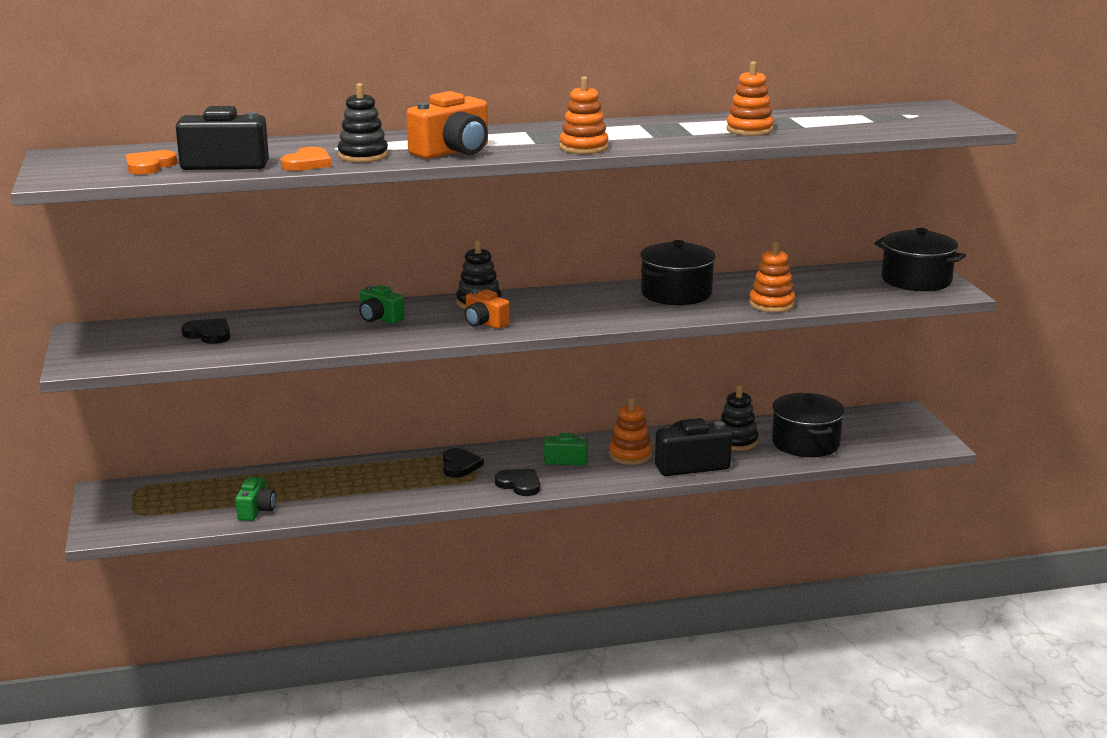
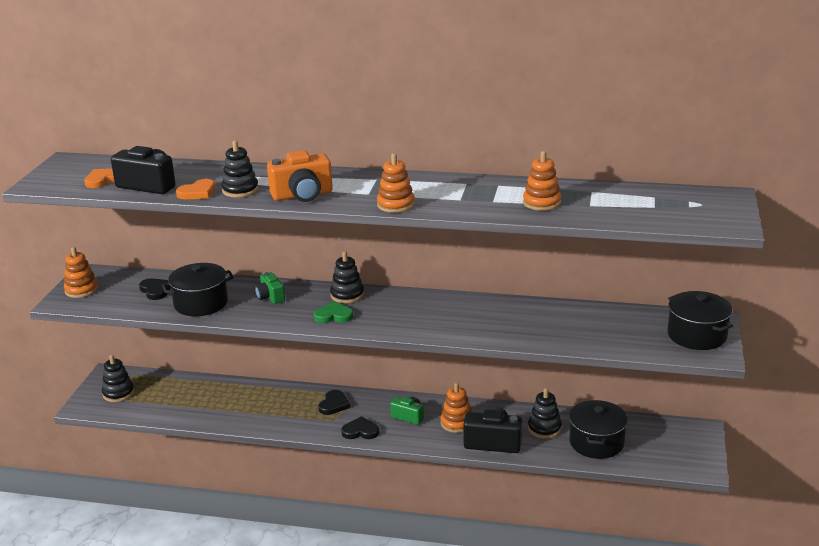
camera: 25 degrees right, 5 degrees up
green camera [235,477,276,521] -> none
orange camera [464,289,510,329] -> green heart [314,301,354,323]
black heart [494,469,540,496] -> black heart turned 60 degrees counterclockwise [341,416,379,439]
black pot [640,240,716,305] -> black pot moved to [162,263,234,316]
orange stacking toy [749,241,795,313] -> orange stacking toy moved to [64,247,98,298]
none -> black stacking toy [102,355,134,402]

